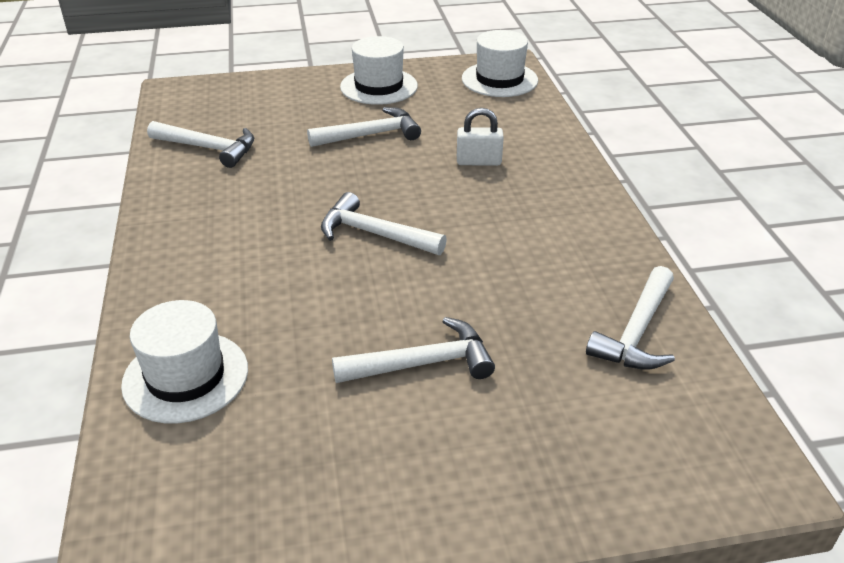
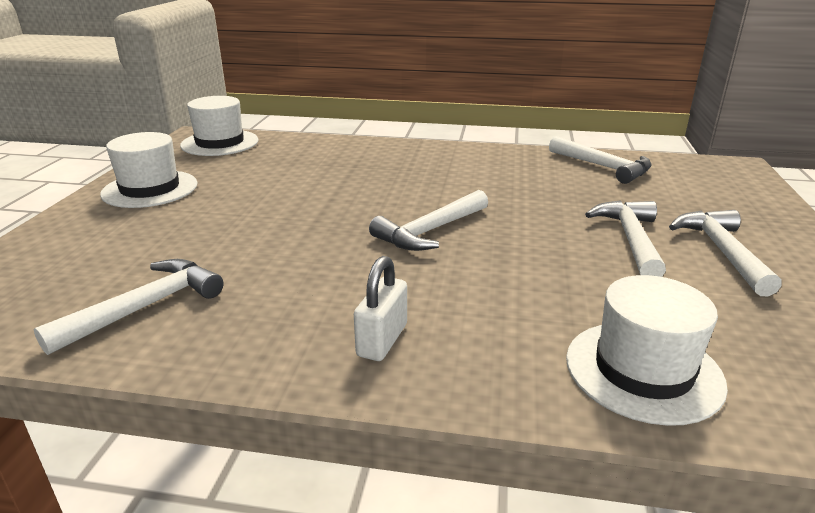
camera: 70 degrees left, 10 degrees down
white hammer [307,107,421,147] -> white hammer moved to [669,210,782,296]
white padlock [457,108,504,166] -> white padlock moved to [354,256,407,361]

